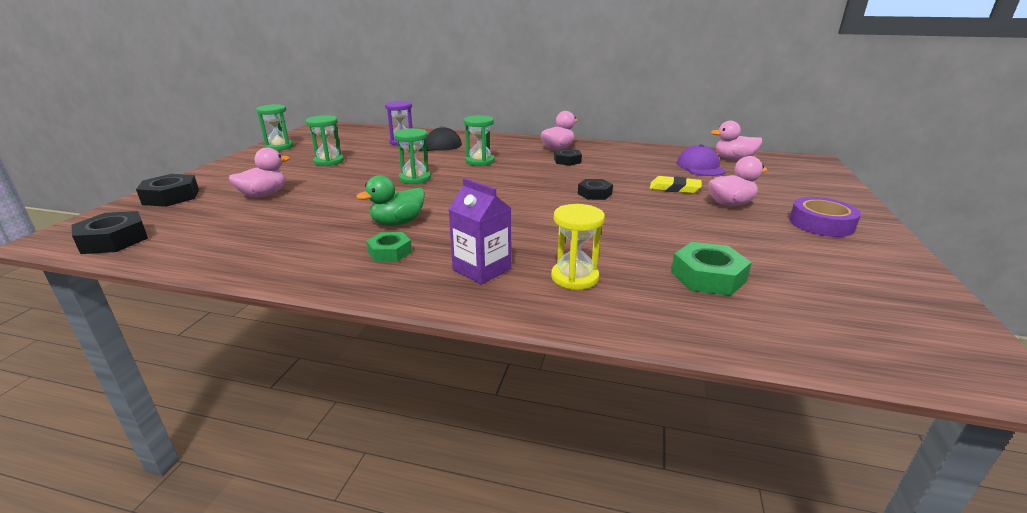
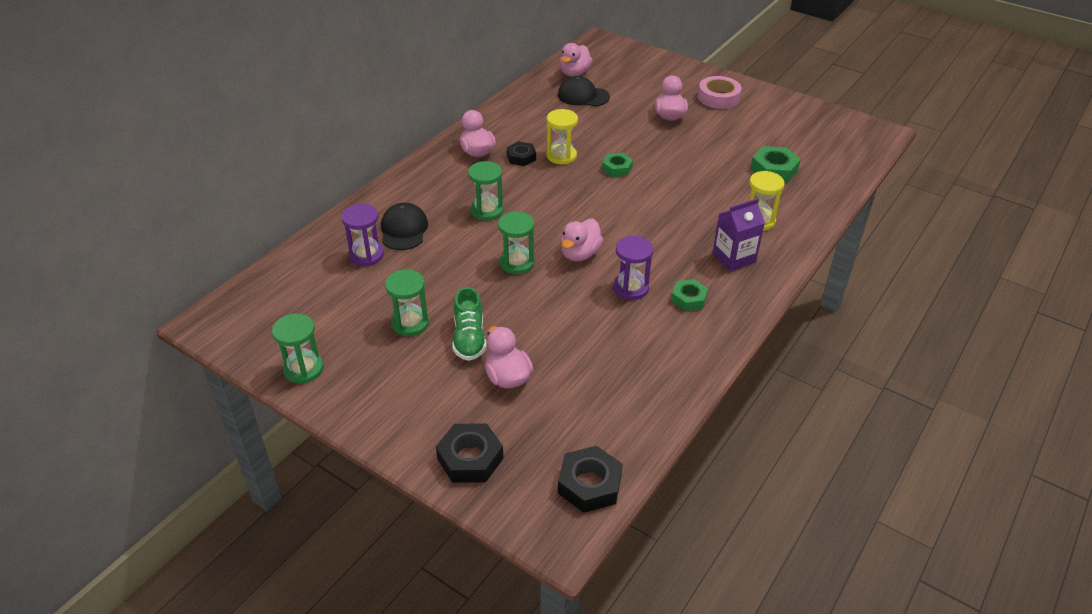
camera: 70 degrees left, 15 degrees up
green duck [356,175,425,226] -> purple hourglass [613,236,653,300]
black nut [578,179,613,200] -> green nut [602,153,633,177]
yellow eraser [650,176,702,193] -> none
purple cap [677,144,726,176] -> black cap [558,76,610,107]
purple tape [789,197,861,237] -> pink tape [698,76,742,109]
none -> green shoe [453,287,487,361]
none -> yellow hourglass [546,109,578,164]
none -> pink duck [561,219,603,262]

